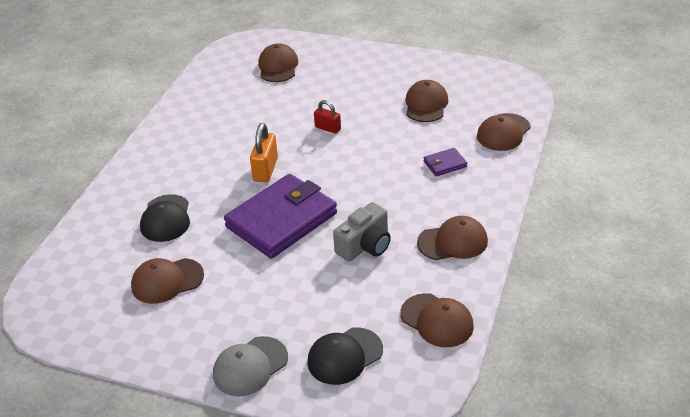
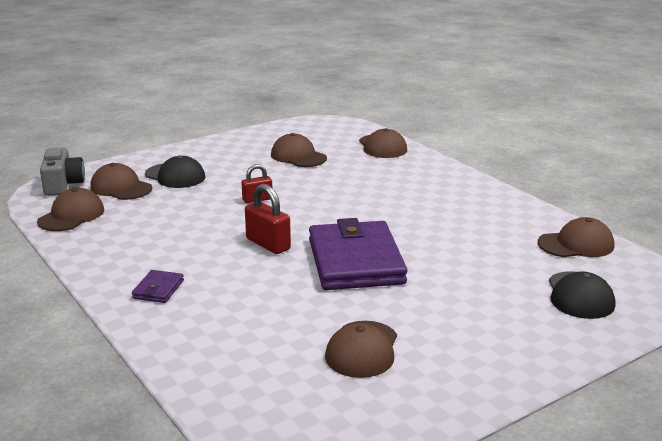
camera: 55 degrees left, 15 degrees down
black cap [140,194,190,242] -> black cap moved to [145,155,205,188]
grey cap [213,336,288,396] -> none
orange padlock [250,123,278,182] -> red padlock [245,184,291,254]
grey camera [333,202,391,261] -> grey camera moved to [40,147,85,196]
brown cap [417,216,488,260] -> brown cap moved to [37,188,104,231]
purple wallet [424,148,467,176] -> purple wallet moved to [132,270,184,303]

